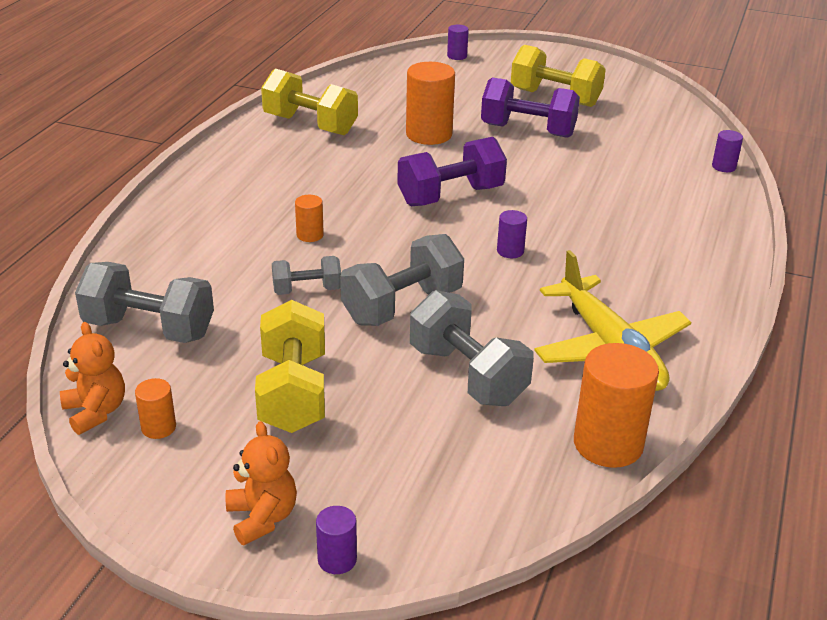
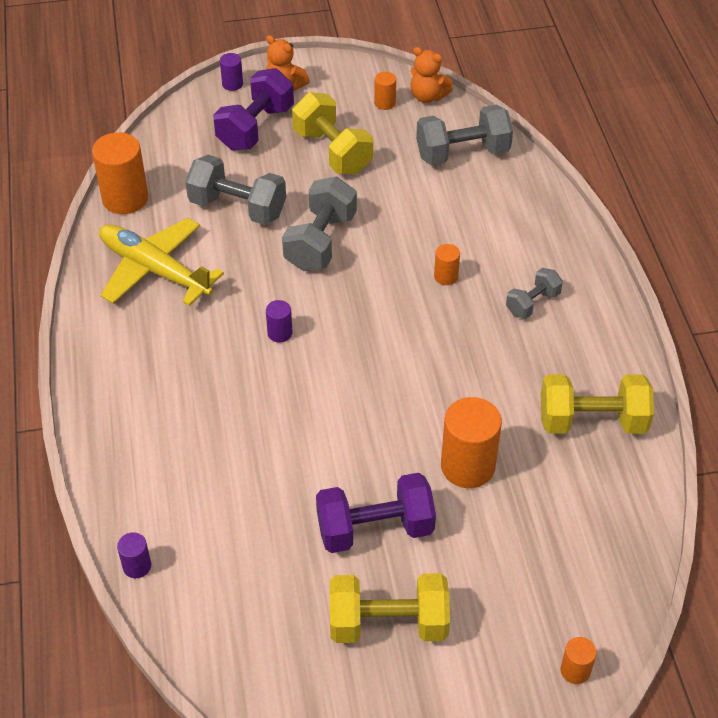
camera: 150 degrees right, 15 degrees up
grey dumbbell [272,256,341,295] -> grey dumbbell moved to [506,268,563,319]
purple dumbbell [397,137,507,206] -> purple dumbbell moved to [213,68,294,151]
purple cylinder [447,25,469,60] -> orange cylinder [561,637,597,684]

